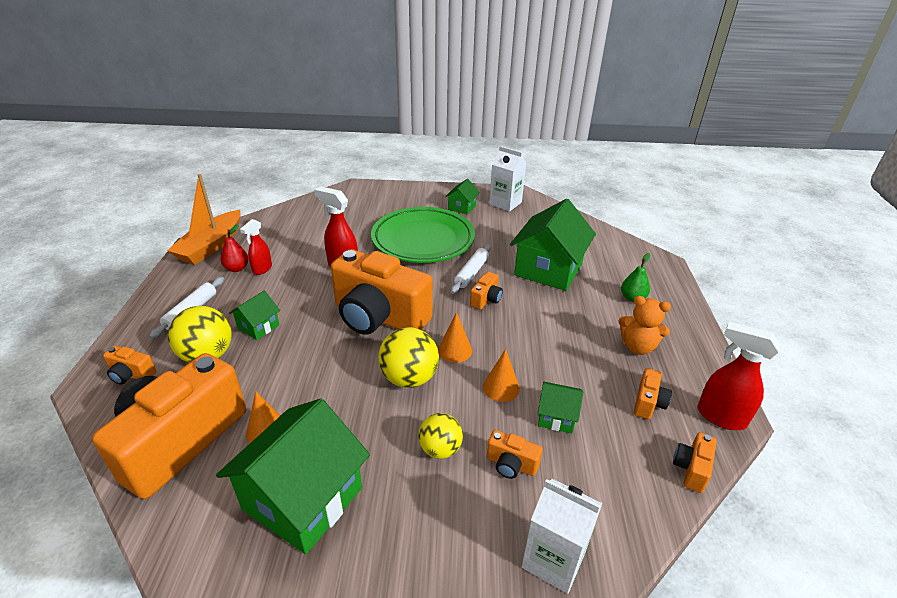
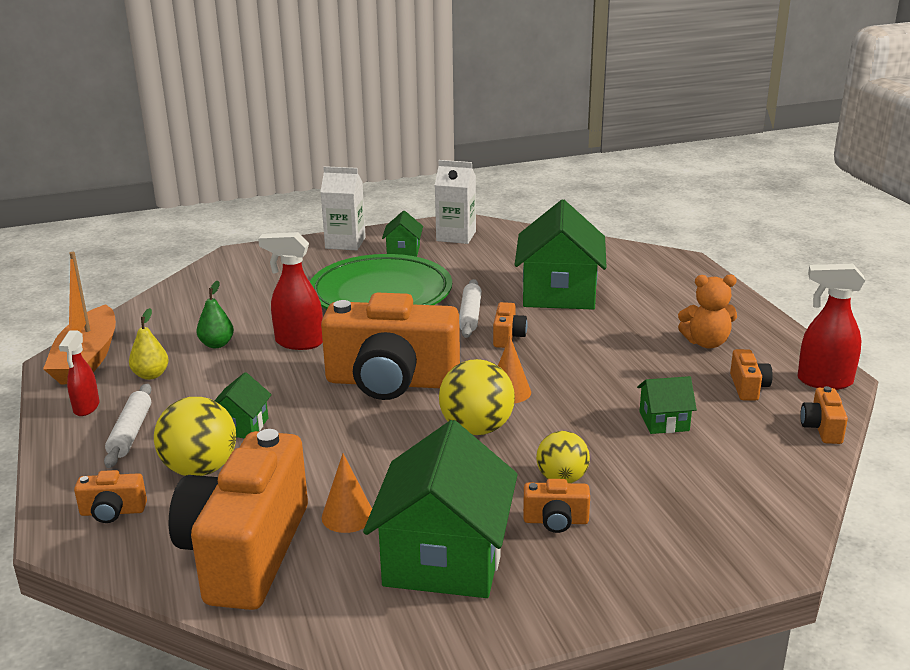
camera: 20 degrees left, 10 degrees down
red pear [221,224,249,272] -> yellow pear [129,308,169,380]
red spray bottle [240,219,272,275] -> red spray bottle moved to [59,330,99,416]
orange cone [483,349,520,402] -> none
orange camera [486,430,543,479] -> orange camera moved to [523,479,590,533]
white carton [522,479,602,594] -> white carton moved to [320,166,366,250]
green pear [621,253,650,302] -> green pear moved to [196,281,234,348]

